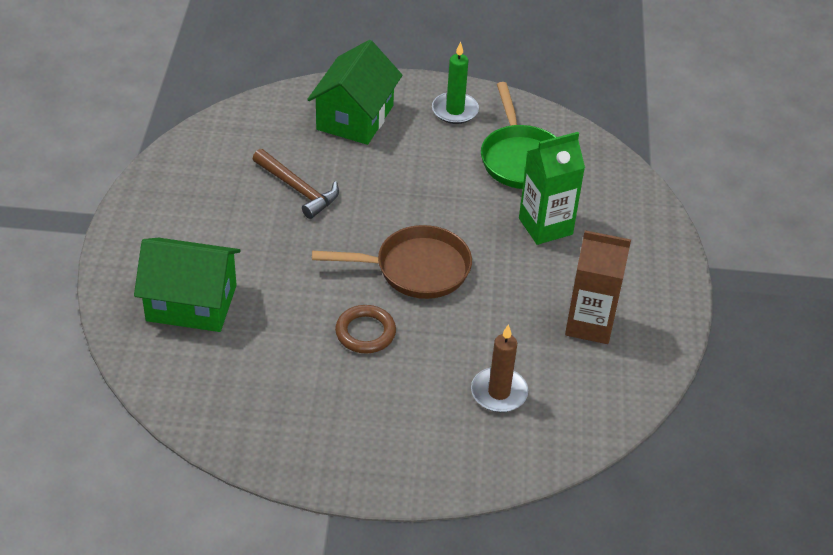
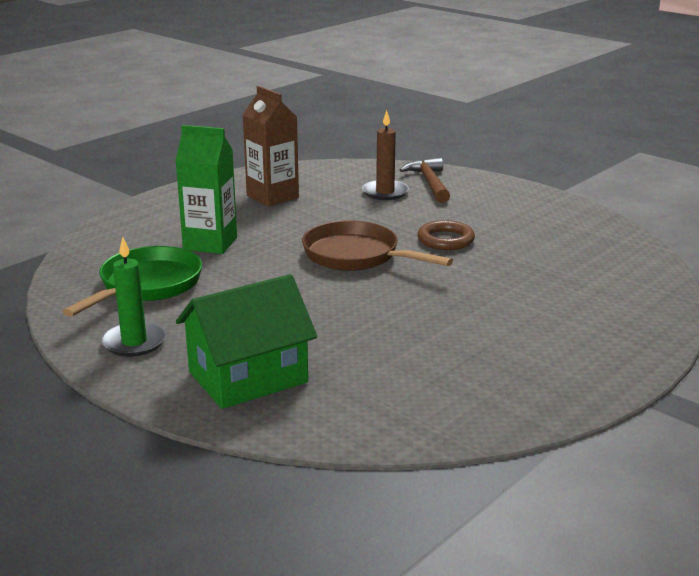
camera: 140 degrees left, 20 degrees down
green house [134,238,241,332] -> none
brown hammer [253,149,339,219] -> brown hammer moved to [399,158,450,203]

